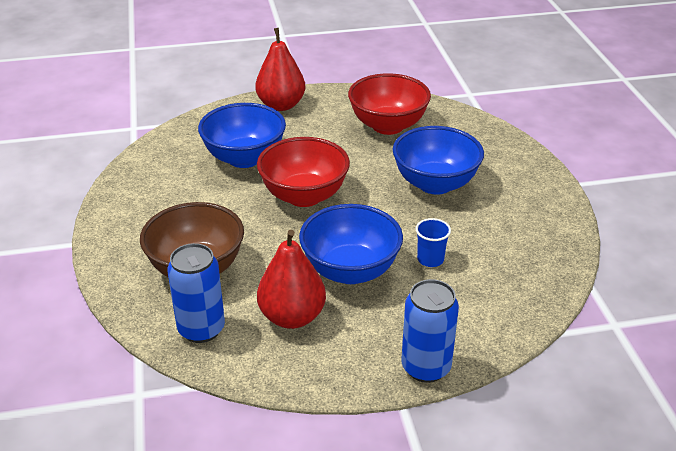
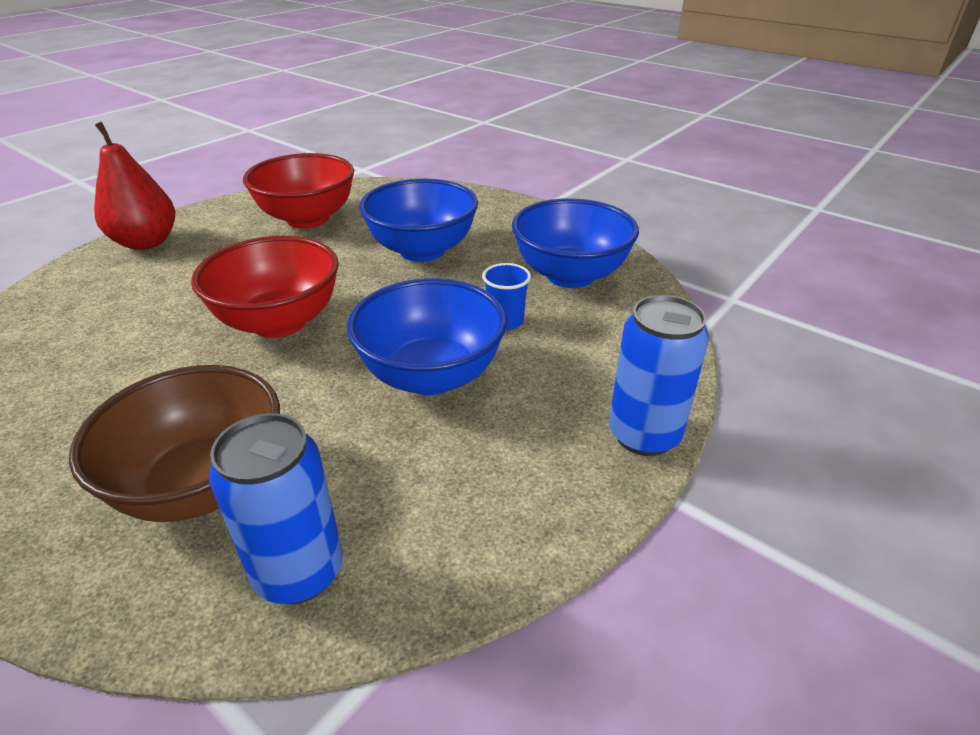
camera: 40 degrees left, 0 degrees up
blue bowl [198,103,286,168] -> blue bowl moved to [512,198,639,288]
red pear [257,230,326,329] -> none

